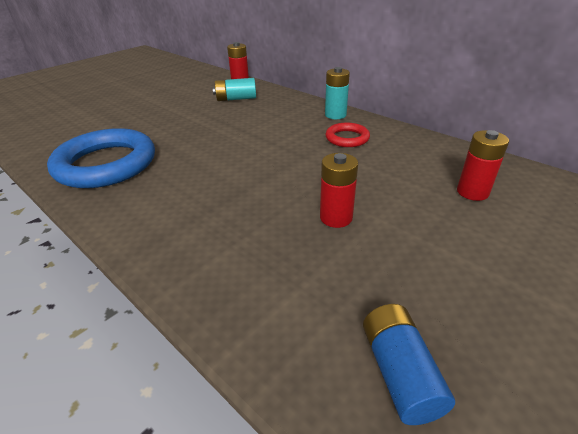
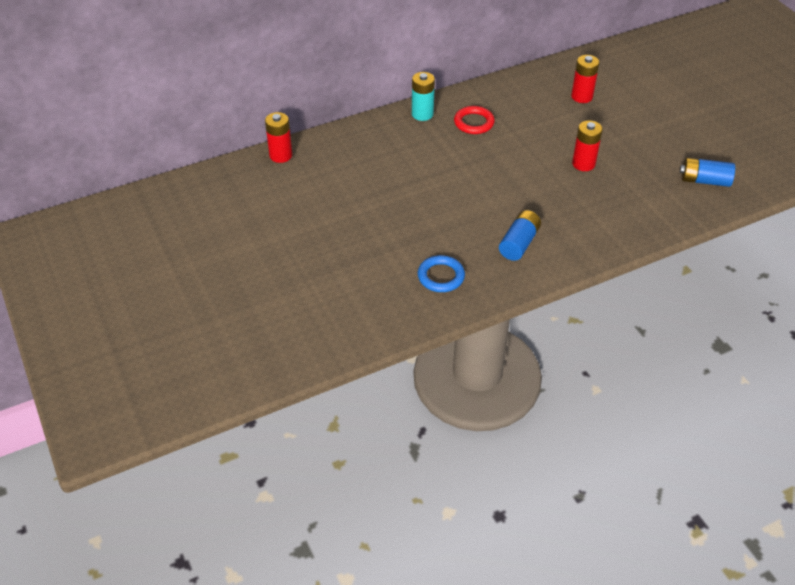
camera: 70 degrees left, 10 degrees up
blue ring [47,128,155,188] -> blue ring [418,255,465,292], size x0.48
turquoise battery [213,78,256,101] -> none
none -> blue battery [499,210,541,261]

